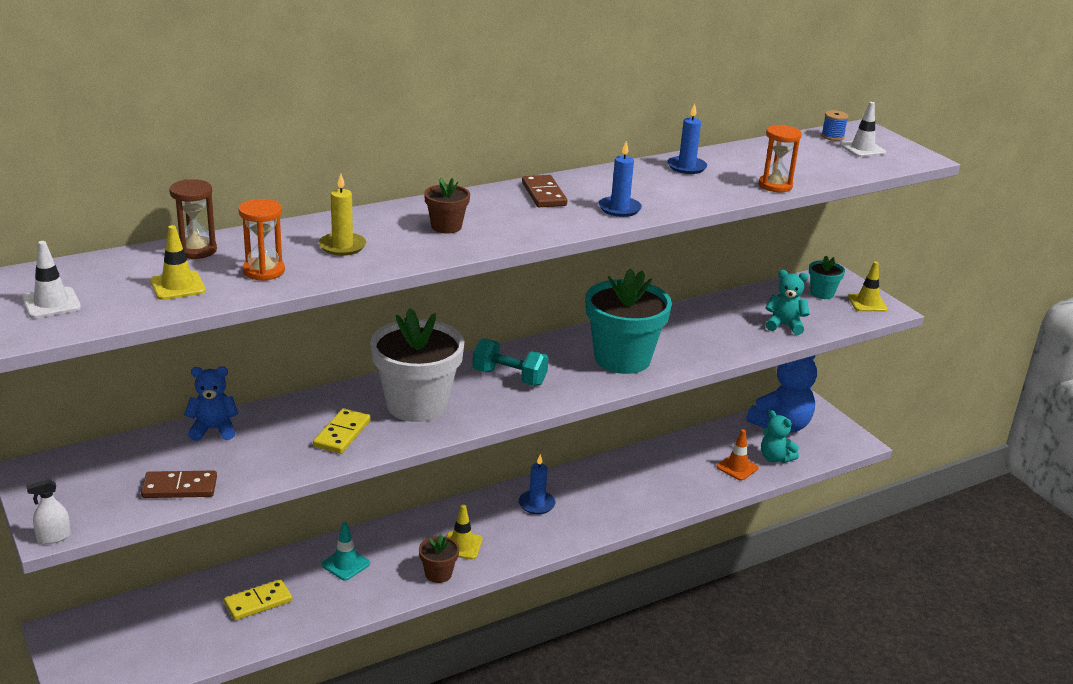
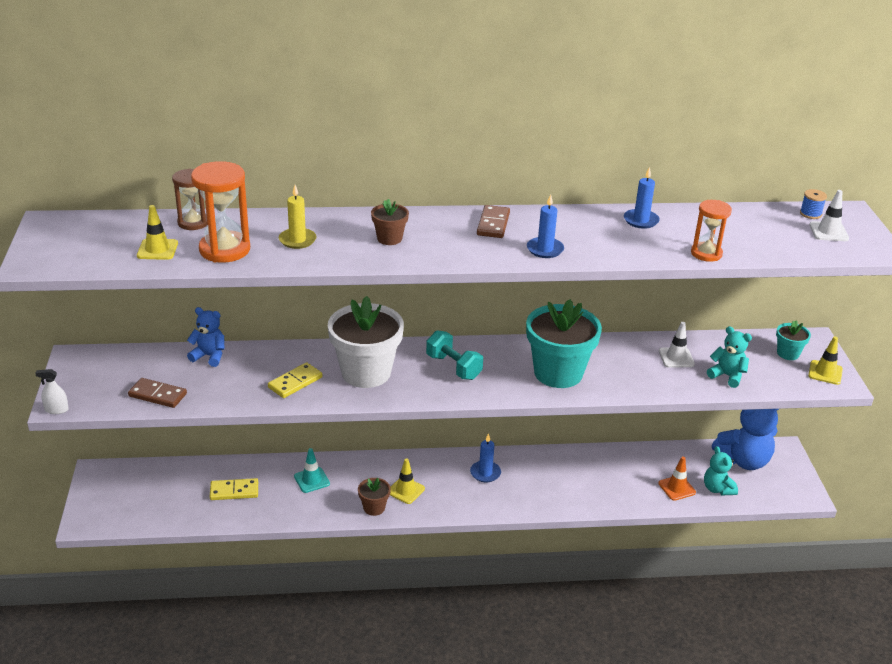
camera: 25 degrees right, 5 degrees up
white traffic cone [22,241,81,318] -> white traffic cone moved to [659,322,695,368]
orange hourglass [238,199,285,281] -> orange hourglass [191,161,250,263], size x1.58

